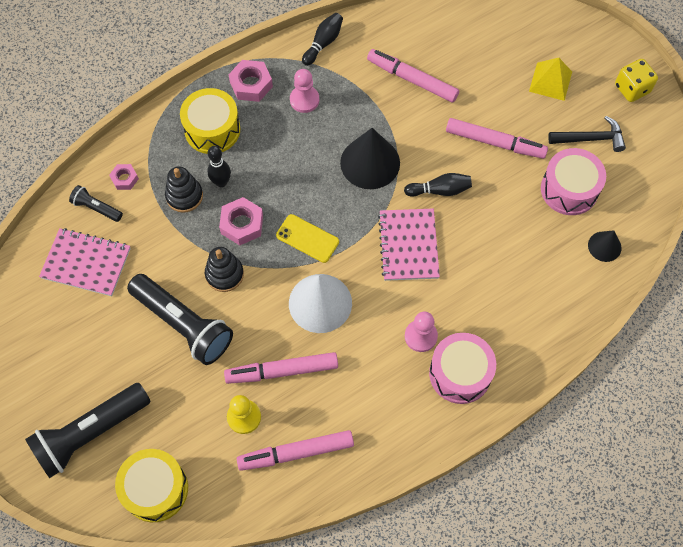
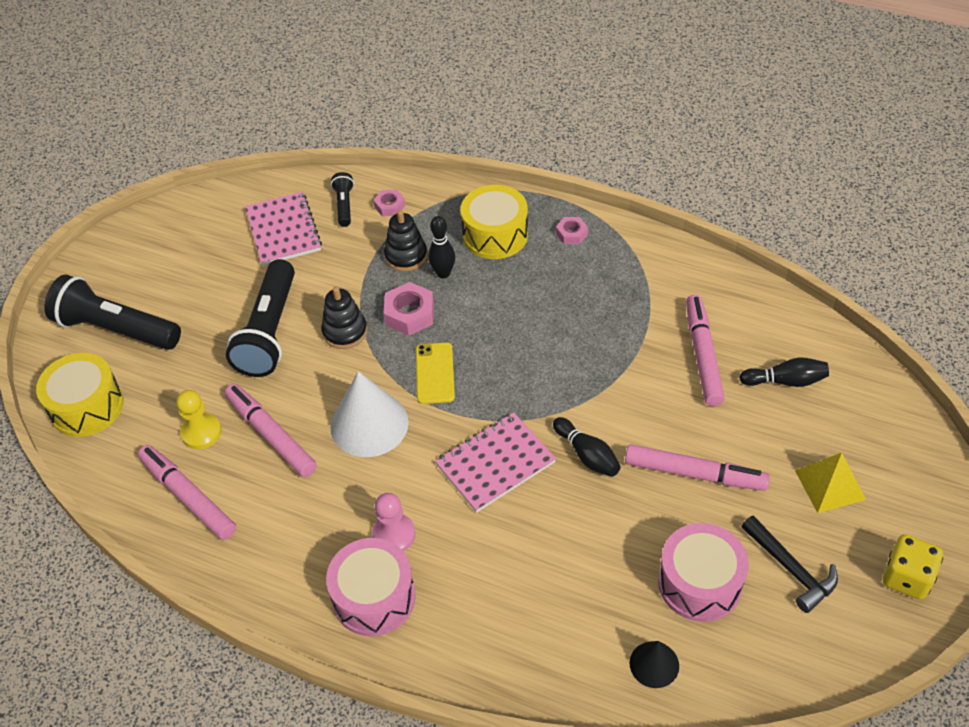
camera: 60 degrees right, 15 degrees down
pink nut [228,60,273,102] -> pink nut [556,217,588,244], size x0.61
pink pawn [290,69,319,113] -> none
black bowling pin [302,13,343,66] -> black bowling pin moved to [740,357,829,387]
black cone [340,128,400,189] -> none
pink marker [446,118,548,159] -> pink marker turned 60 degrees counterclockwise [625,444,770,491]

